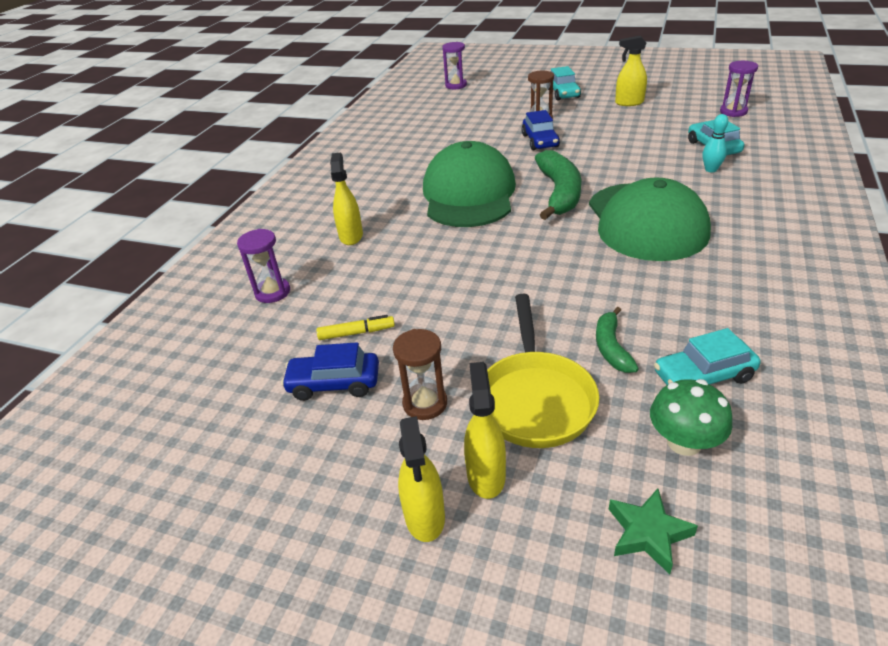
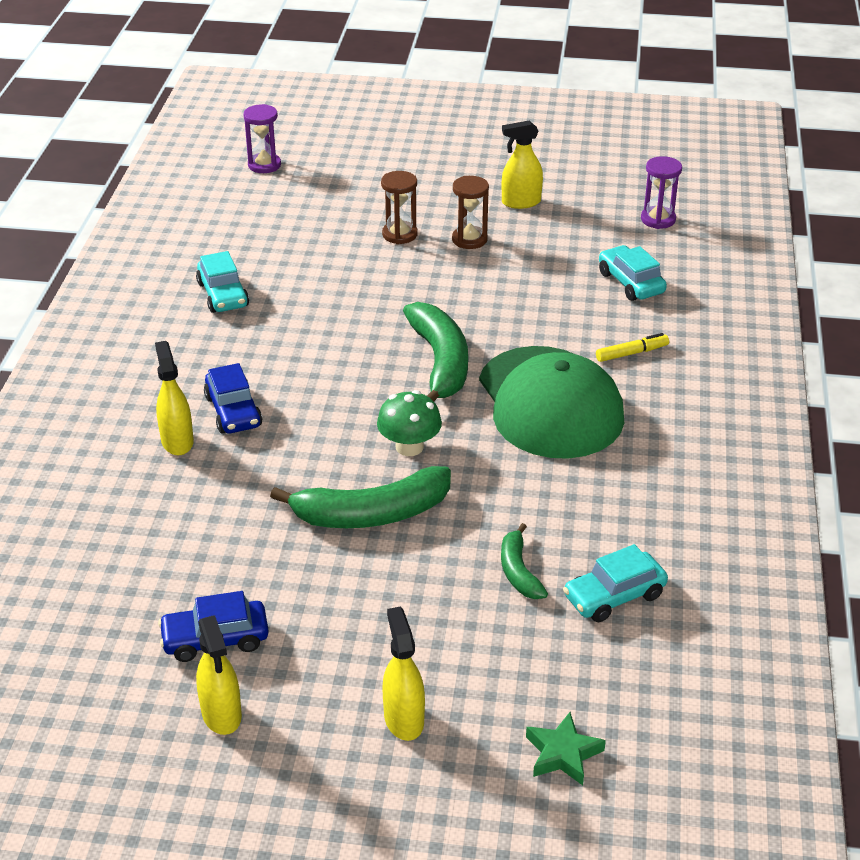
camera: 15 degrees left, 0 degrees up
purple hourglass [237,229,290,303] -> none
yellow marker [316,315,395,340] -> yellow marker moved to [596,333,669,362]
brown hourglass [393,329,447,420] -> brown hourglass moved to [452,176,489,249]
yellow spray bottle [398,416,445,542] -> yellow spray bottle moved to [196,615,242,735]
green cap [423,141,516,227] -> none
yellow pan [487,294,599,448] -> none
blue car [521,110,560,150] -> blue car moved to [204,363,262,434]
turquoise car [548,66,581,100] -> turquoise car moved to [196,251,249,313]
green mushroom [650,379,732,456] -> green mushroom moved to [377,390,442,456]
turquoise bowling pin [702,114,728,172] -> none
none -> green banana [270,466,451,528]

